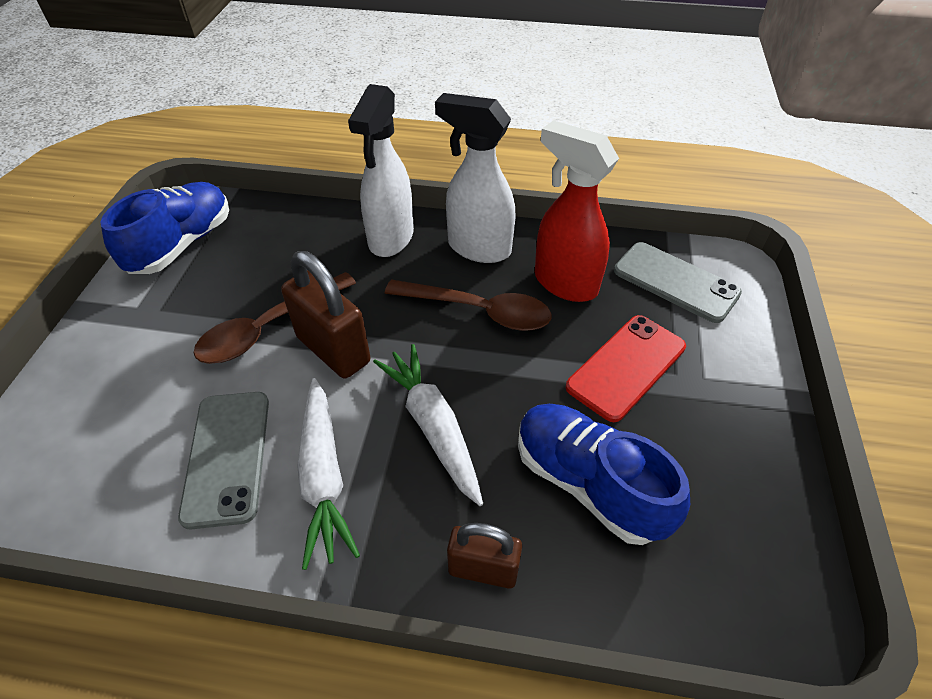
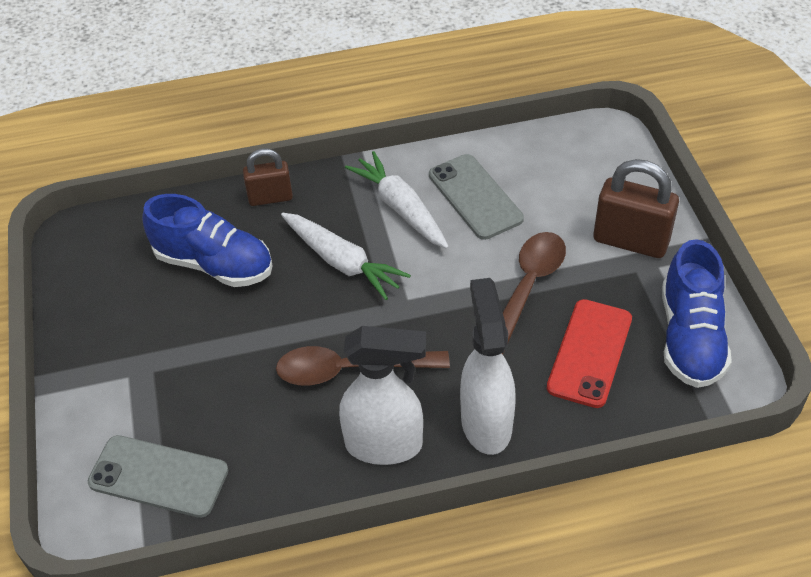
camera: 160 degrees right, 0 degrees up
brown padlock [281,251,370,378] -> brown padlock moved to [593,159,679,258]
red spray bottle [535,120,619,302] -> none
red phone [566,315,686,422] -> red phone moved to [547,299,632,408]

